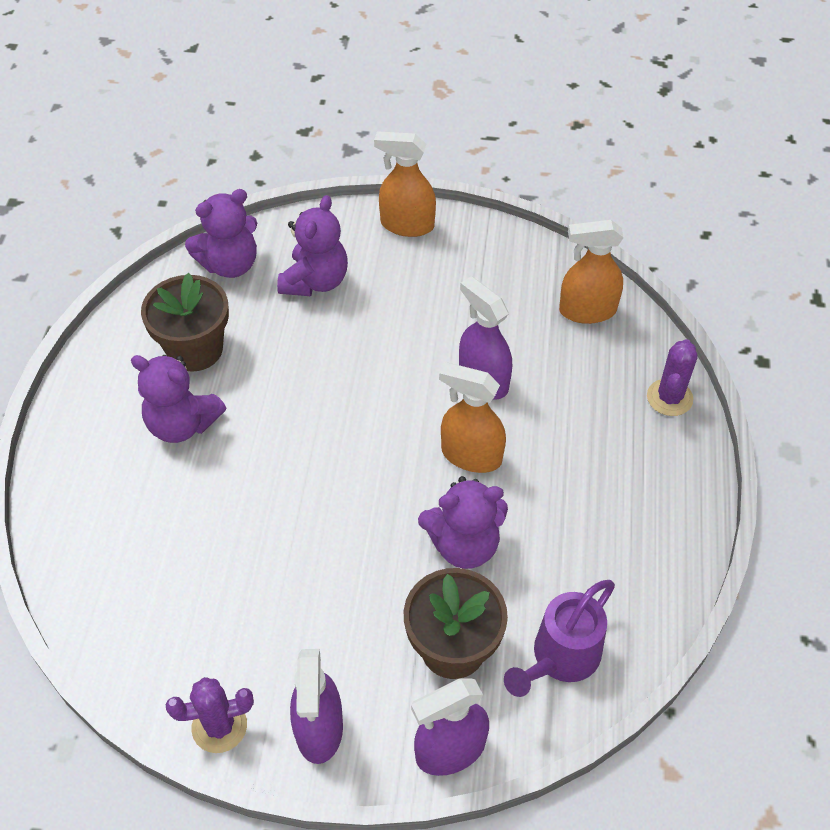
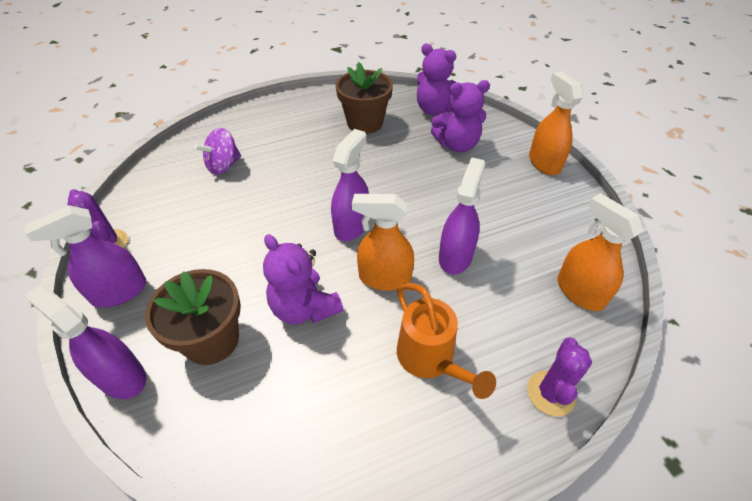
camera: 60 degrees right, 5 degrees down
purple teddy bear [131,355,226,443] -> none
orange spray bottle [439,362,506,473] -> orange spray bottle turned 75 degrees counterclockwise [352,194,414,291]
purple watering can [504,580,615,697] -> none
purple cactus [647,339,697,416] -> purple cactus turned 60 degrees counterclockwise [527,338,592,416]
none -> purple spinning top [194,128,241,175]
none -> purple spray bottle [331,129,369,241]
none -> orange watering can [397,283,496,399]

